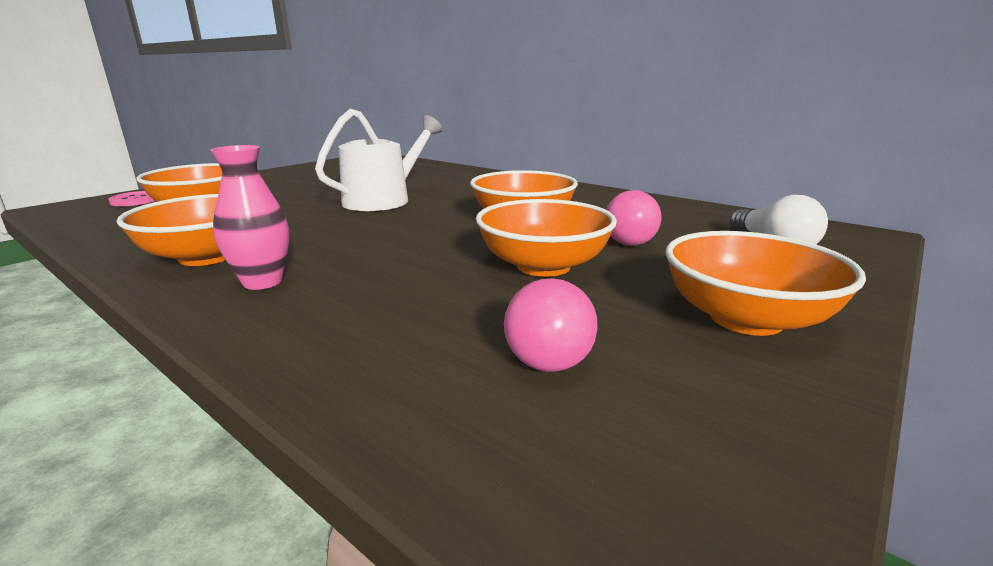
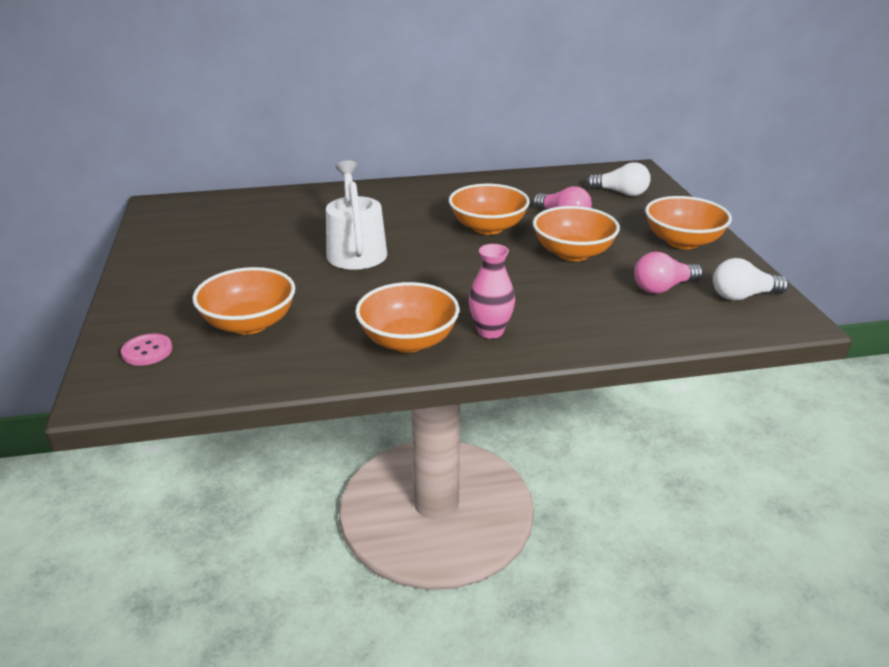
camera: 50 degrees left, 10 degrees up
pink light bulb [504,278,598,372] -> pink light bulb turned 105 degrees clockwise [634,252,703,294]
none -> white light bulb [713,258,789,301]

